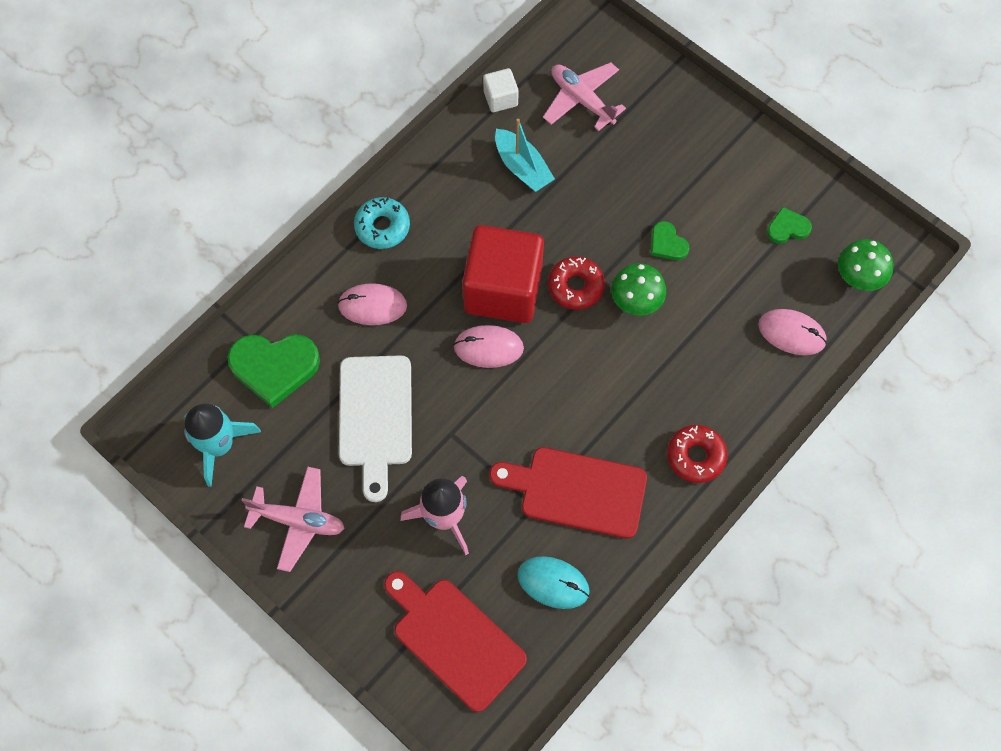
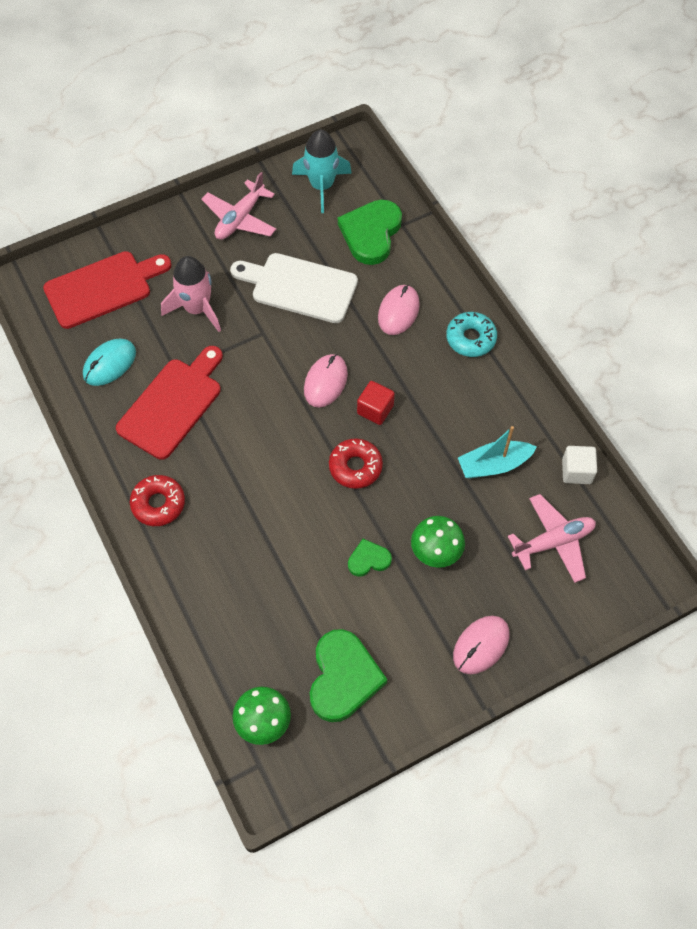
camera: 110 degrees right, 5 degrees down
red cube [462,225,544,323] -> red cube [357,381,395,425], size x0.45
green mushroom [611,263,666,316] -> green mushroom moved to [411,516,465,568]
pink mouse [758,309,827,355] -> pink mouse moved to [453,616,510,674]
green heart [767,207,812,244] -> green heart [310,629,387,722], size x1.94

